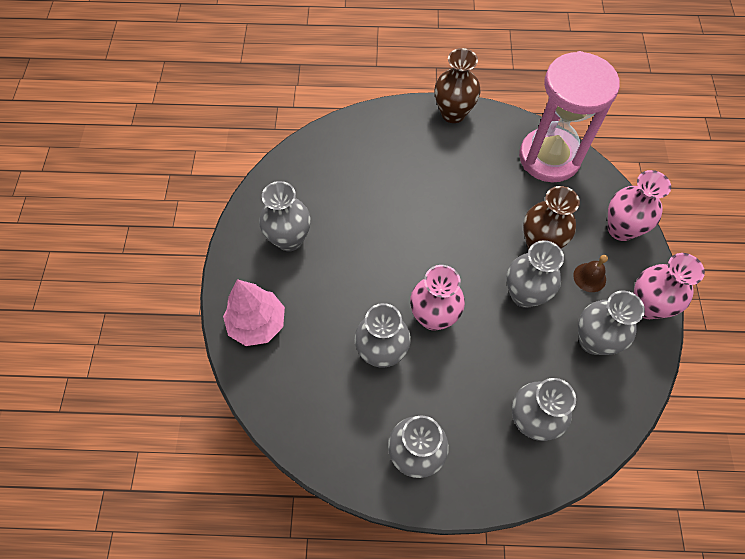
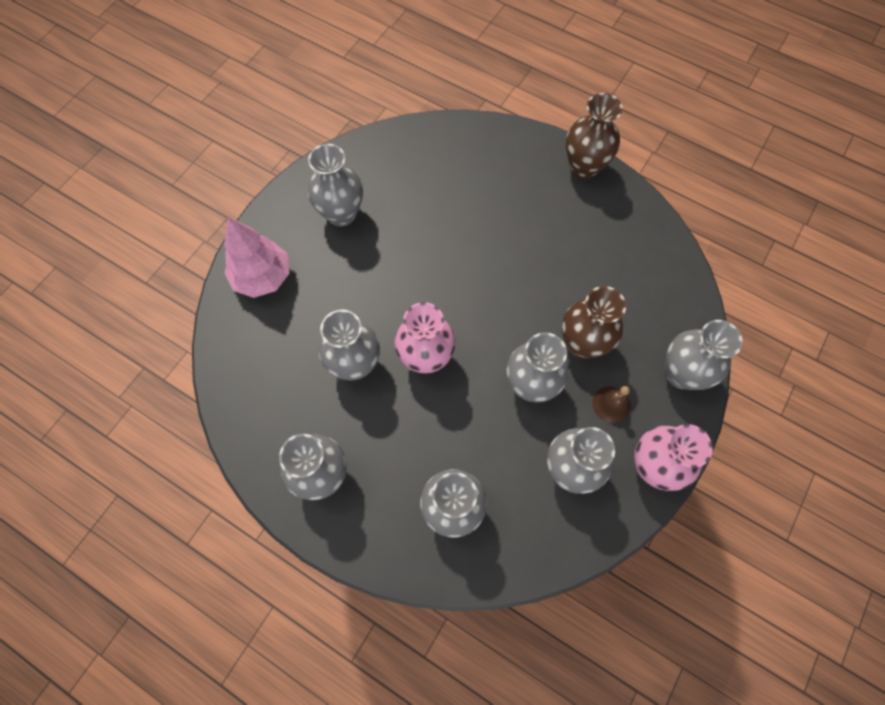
camera: 30 degrees right, 5 degrees up
pink hourglass [519,51,620,182] -> none
pink vase [608,170,671,241] -> grey vase [665,320,743,390]

